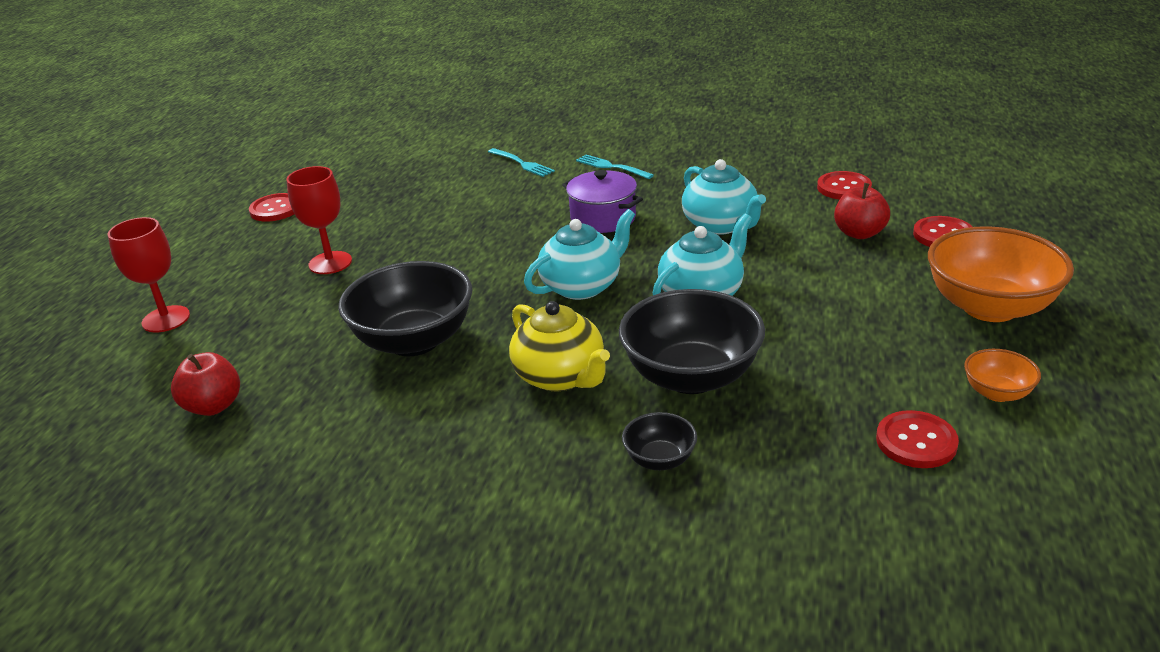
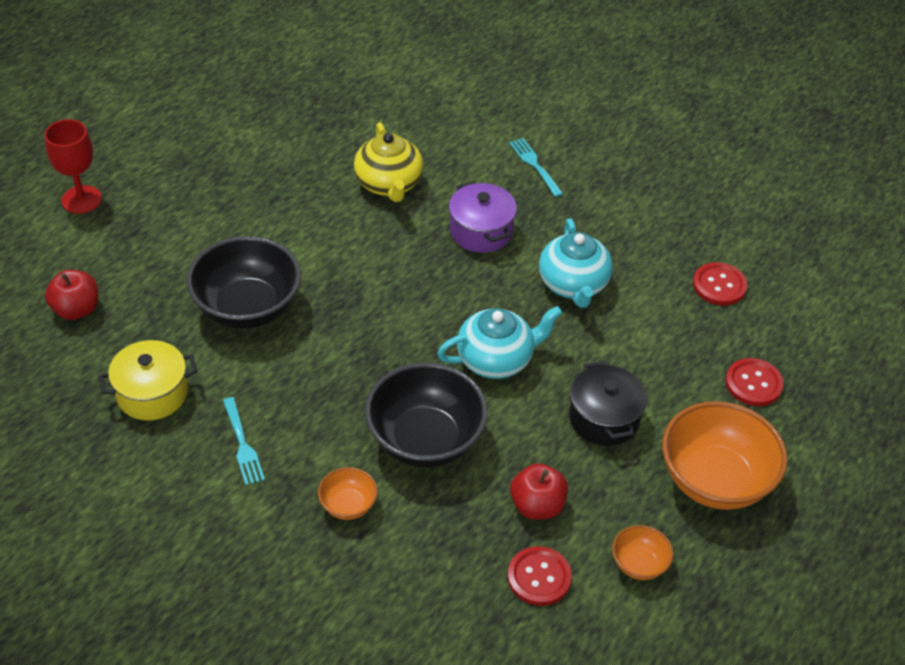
camera: 20 degrees right, 15 degrees up
red button [249,193,294,222] -> none
red goblet [287,166,352,274] -> none
turquoise fork [488,148,555,177] -> turquoise fork moved to [223,397,265,485]
yellow teapot [509,301,610,391] -> yellow teapot moved to [354,122,423,202]
turquoise teapot [524,209,635,300] -> none
black bowl [622,412,697,470] -> orange bowl [318,467,378,520]
red apple [834,183,890,239] -> red apple moved to [510,463,568,520]
none -> yellow pot [98,340,197,420]
none -> black pot [569,361,647,446]

